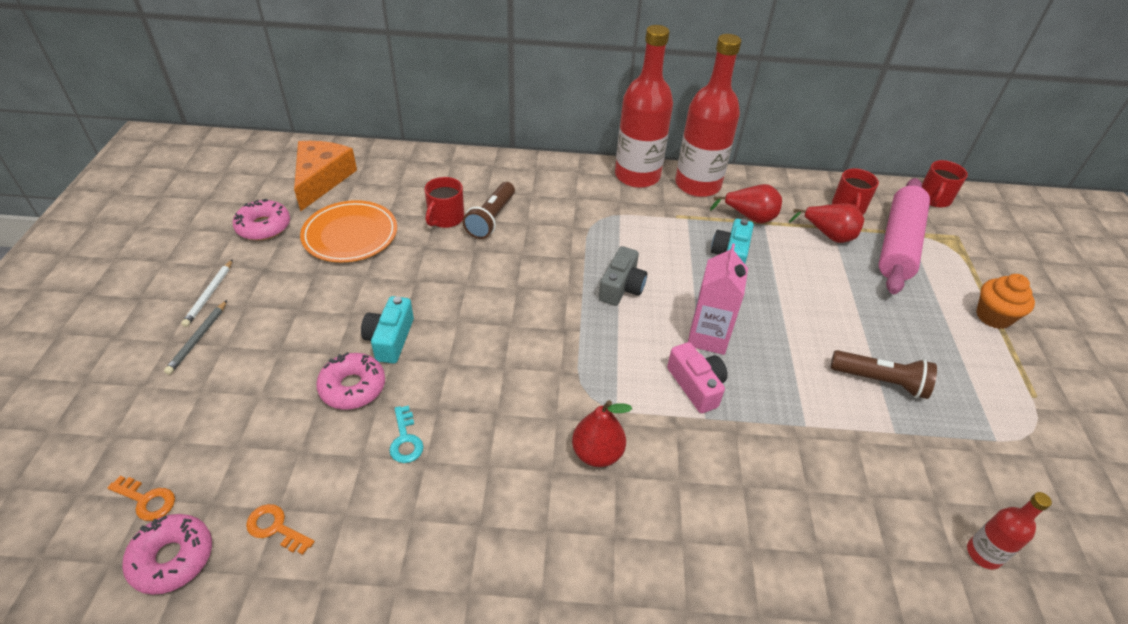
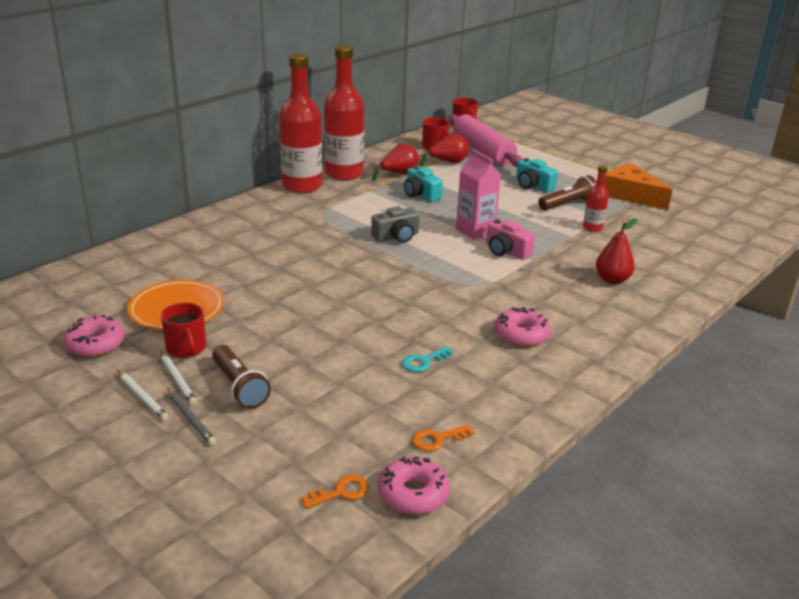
camera: 50 degrees left, 15 degrees down
orange cheese [294,141,357,211] -> orange cheese moved to [605,164,672,210]
pink donut [316,352,385,410] -> pink donut moved to [495,307,551,347]
turquoise camera [361,296,414,364] -> turquoise camera moved to [516,158,558,192]
turquoise key [389,406,424,463] -> turquoise key turned 120 degrees clockwise [402,346,453,372]
red mug [425,177,464,228] -> red mug moved to [161,303,206,358]
brown flashlight [463,182,515,239] -> brown flashlight moved to [212,345,271,409]
red pear [572,400,632,467] -> red pear moved to [596,218,638,284]
grey camera [599,246,647,306] -> grey camera turned 90 degrees clockwise [371,206,420,243]
pink camera [667,342,728,413] -> pink camera turned 150 degrees counterclockwise [486,219,535,260]
red bottle [967,492,1052,570] -> red bottle moved to [583,166,609,232]
orange cupcake [976,274,1035,329] -> none
none -> white pencil [160,351,197,405]

